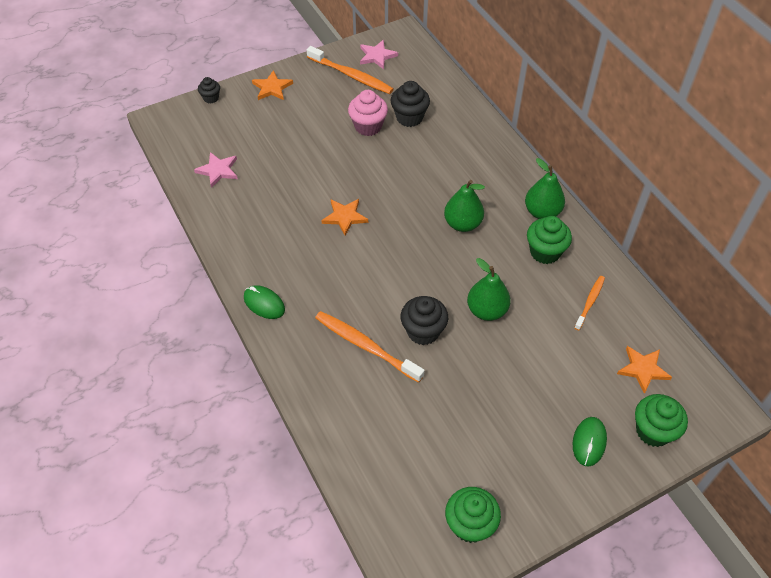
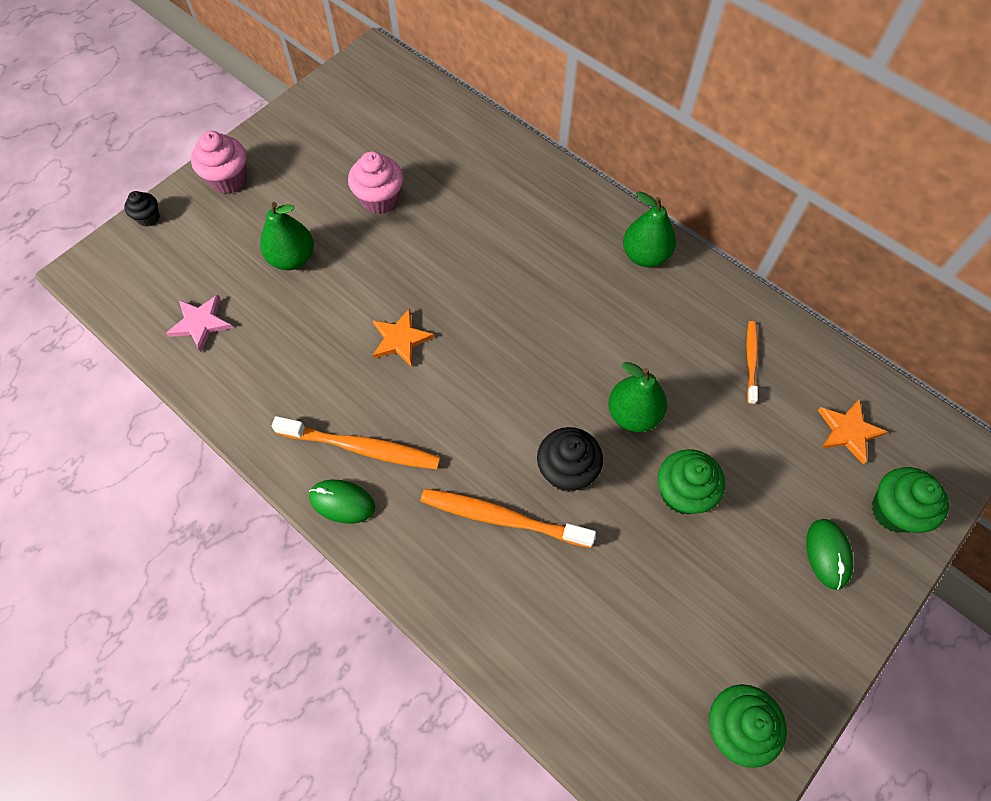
camera: 20 degrees left, 10 degrees up
orange star [252,70,293,100] -> pink cupcake [191,131,247,194]
orange toothbrush [307,46,394,94] -> orange toothbrush moved to [272,416,441,469]
pink star [360,40,398,69] -> none
black cupcake [390,81,430,127] -> none
green pear [444,180,485,232] -> green pear moved to [260,202,314,270]
green cupcake [527,216,572,264] -> green cupcake moved to [658,449,725,514]

